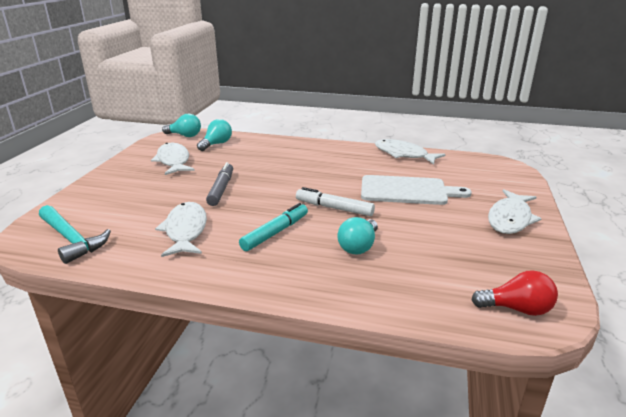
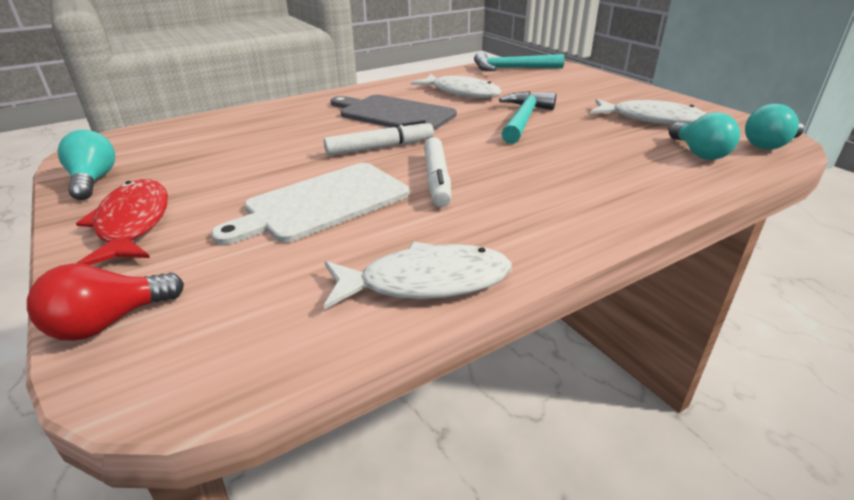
camera: 135 degrees right, 5 degrees up
grey marker [206,162,233,206] -> turquoise hammer [499,91,556,144]
turquoise marker [239,203,308,251] -> grey cutting board [331,95,457,130]
turquoise light bulb [338,217,378,254] -> turquoise light bulb moved to [57,130,115,200]
red light bulb [471,270,558,316] -> red light bulb moved to [27,263,184,341]
white fish [488,189,542,234] -> red fish [76,179,168,265]
none -> white marker [424,137,451,207]

